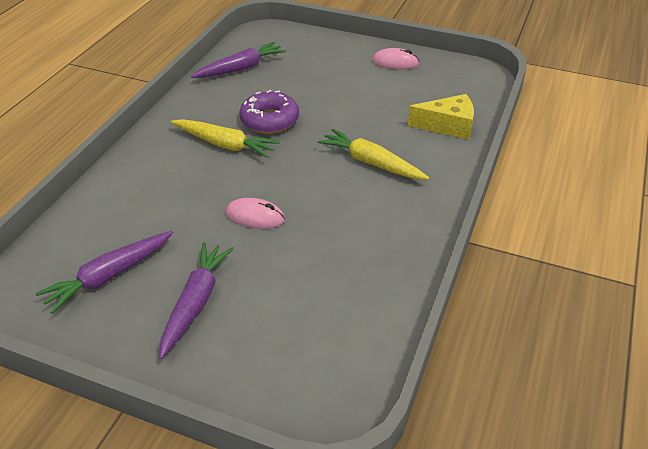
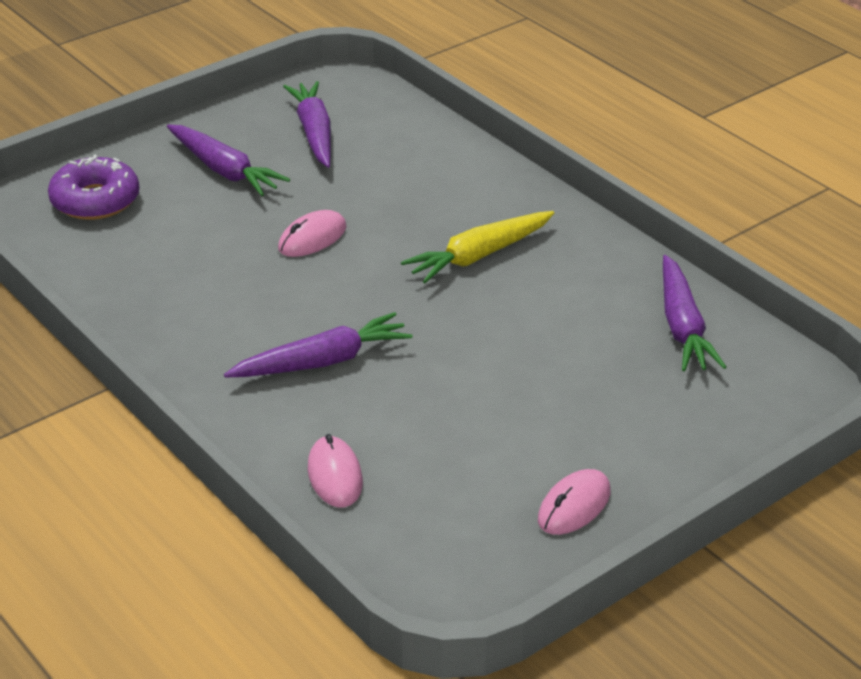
camera: 120 degrees right, 5 degrees down
purple donut [239,90,299,134] -> purple donut moved to [48,155,139,220]
yellow carrot [318,129,429,180] -> purple carrot [224,312,412,378]
yellow cheese [408,94,474,140] -> pink mouse [308,434,363,507]

